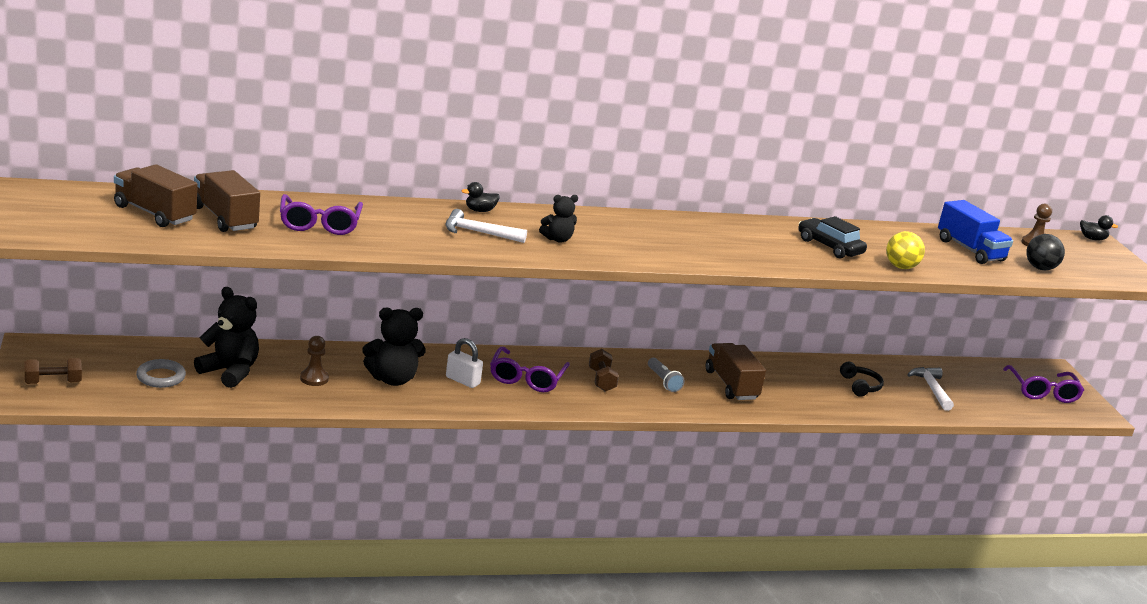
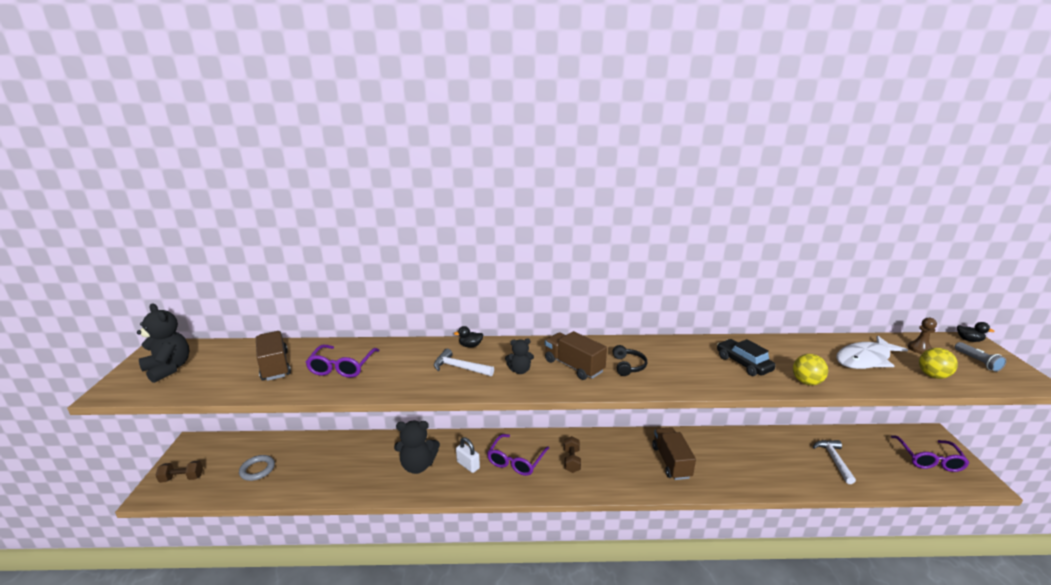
camera: 15 degrees right, 0 degrees up
brown truck [114,164,198,227] -> brown truck moved to [545,331,607,380]
black teddy bear [194,287,259,388] -> black teddy bear moved to [137,304,190,383]
brown pawn [300,336,329,386] -> none
grey flashlight [648,358,685,392] -> grey flashlight moved to [955,342,1006,372]
black headphones [840,362,884,397] -> black headphones moved to [612,345,647,376]
blue truck [938,200,1013,264] -> white fish [836,336,908,369]
black ball [1026,234,1065,270] -> yellow ball [919,348,958,379]

